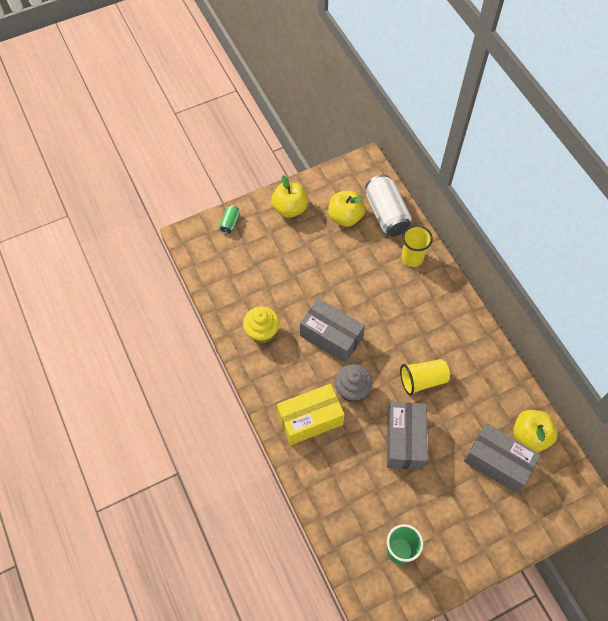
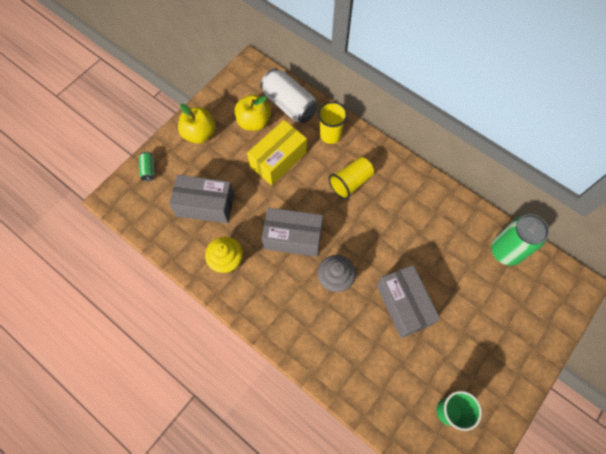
camera: 25 degrees left, 5 degrees up
yellow box [277,384,345,445] -> yellow box moved to [247,120,307,186]
yellow cup [400,359,450,395] -> yellow cup moved to [329,157,374,200]
grey box [464,423,540,493] -> grey box moved to [169,175,234,223]
yellow apple [513,410,558,452] -> green can [491,214,549,266]

